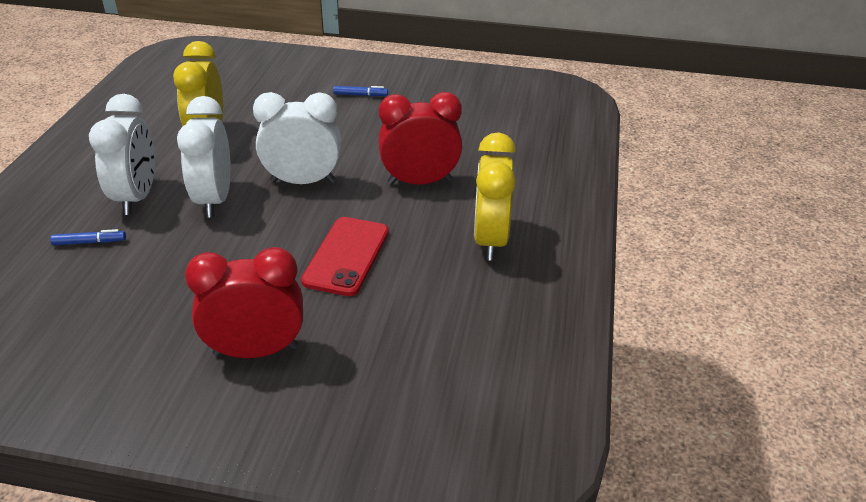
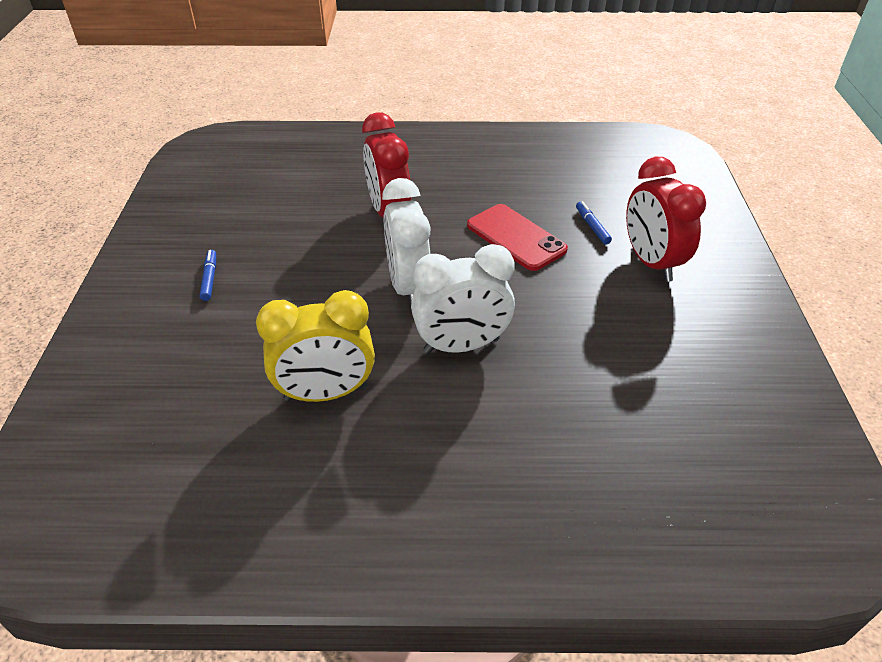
camera: 100 degrees left, 5 degrees up
blue marker [50,229,126,245] -> blue marker moved to [576,201,612,244]
white clock [89,94,155,215] -> none
red phone [301,217,389,296] -> red phone turned 45 degrees clockwise [467,204,568,271]
yellow clock [474,132,516,261] -> none

